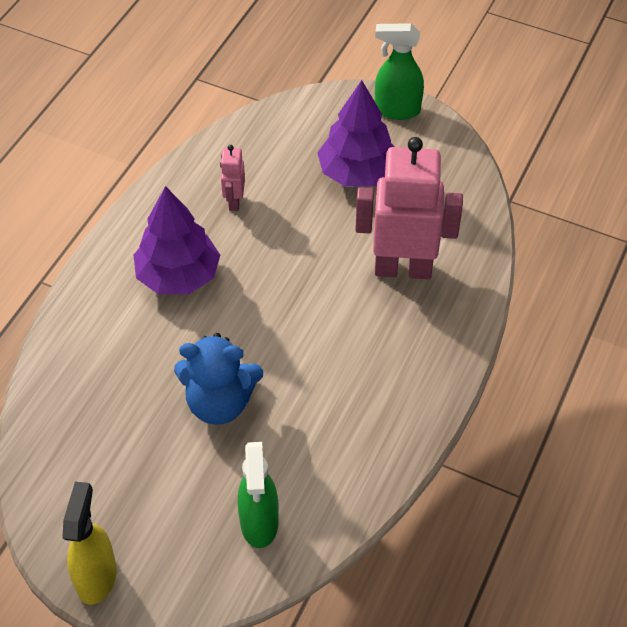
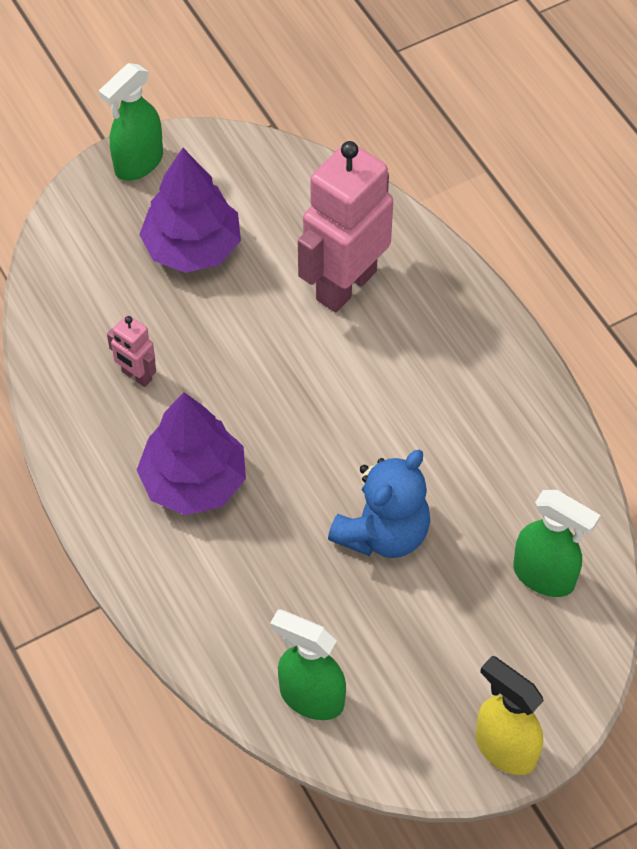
camera: 55 degrees left, 5 degrees up
none -> green spray bottle [270,610,346,720]

